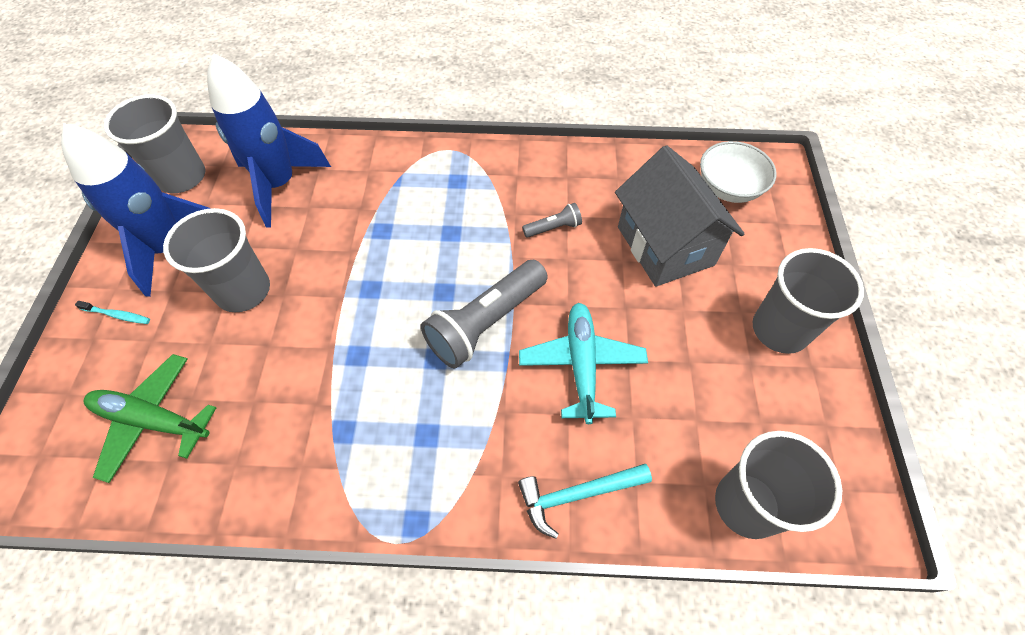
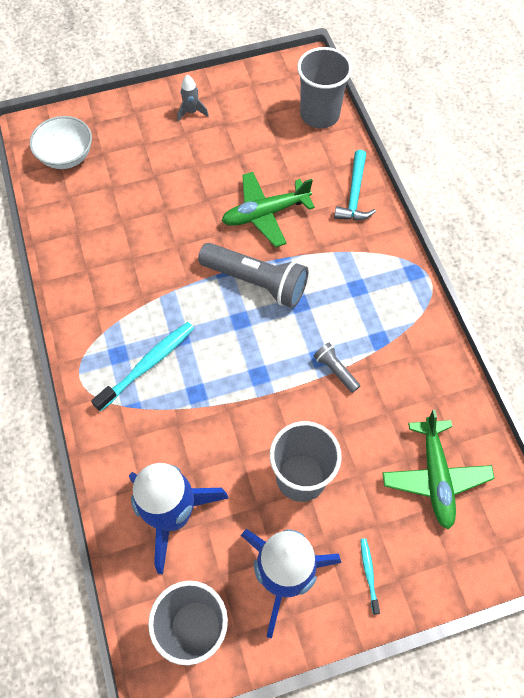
camera: 110 degrees left, 5 degrees up
turquoise hammer [518,464,652,539] -> turquoise hammer turned 45 degrees clockwise [334,150,376,220]
turquoise plane [519,303,648,424] -> green plane [222,172,315,247]
grey flashlight [522,203,582,238] -> grey flashlight moved to [314,343,360,393]
grey house [615,145,744,287] -> none
grey cup [753,248,864,354] -> grey rocket [177,75,209,122]
none -> turquoise toothbrush [91,322,194,412]

